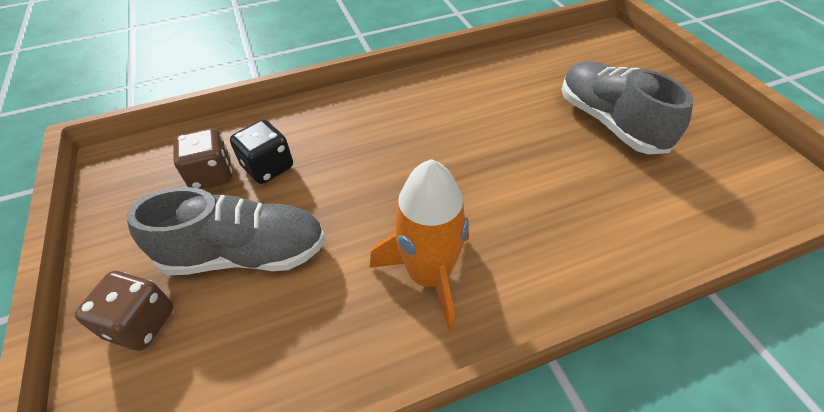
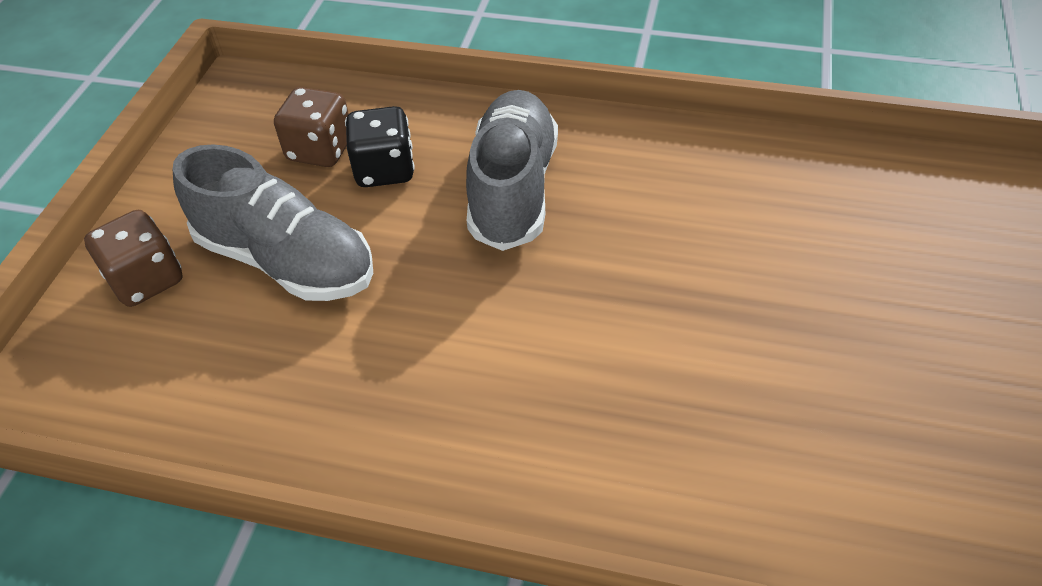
camera: 35 degrees right, 0 degrees up
orange rocket [370,159,469,332] -> none
grey shoe [562,61,693,154] -> grey shoe moved to [466,90,558,251]

